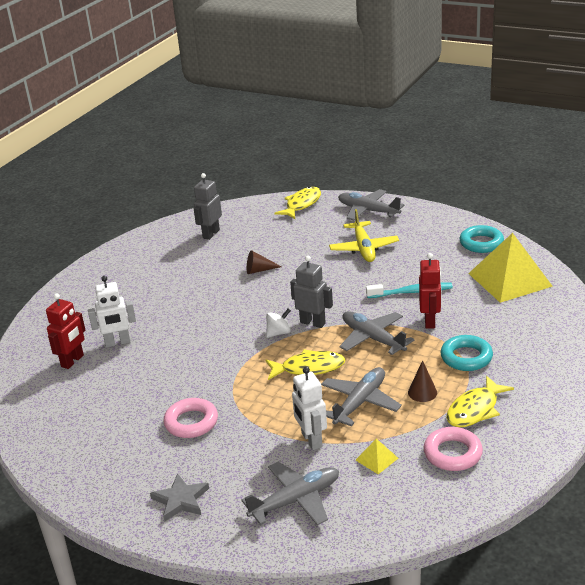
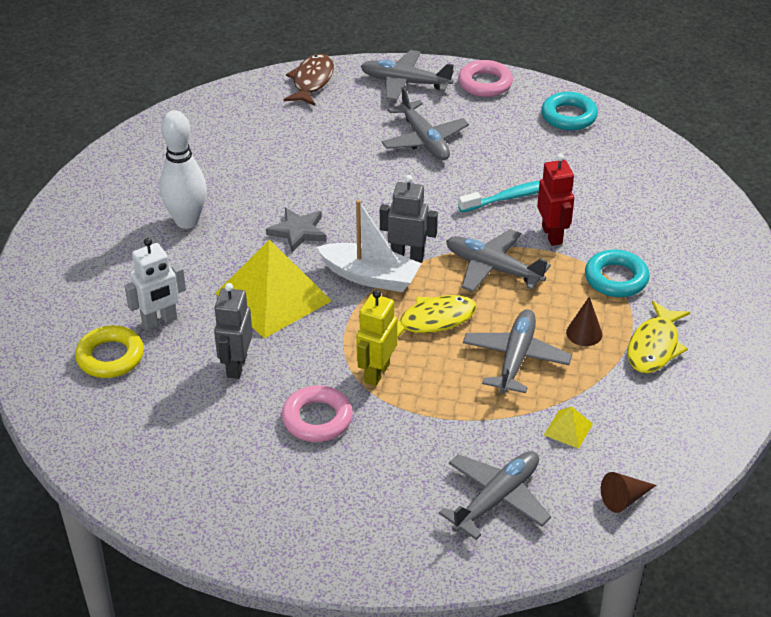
camera: 20 degrees left, 10 degrees up
red robot [46,294,85,369] -> yellow ring [75,325,144,378]
grey star [150,474,209,522] -> grey star moved to [266,208,326,252]
grey robot [194,173,222,240] -> grey robot moved to [214,283,253,379]
brown cone [247,250,282,274] -> brown cone moved to [601,472,656,513]
white spinning top [266,308,291,338] -> white boat [317,200,422,292]
yellow fish [275,187,321,219] -> brown fish [283,54,334,106]
white robot [292,367,327,450] -> none
yellow plane [329,209,399,262] -> grey plane [381,87,469,160]
pink ring [423,427,483,471] -> pink ring moved to [458,60,513,97]
yellow pyramid [468,233,553,303] -> yellow pyramid moved to [215,239,332,338]
none -> white bowling pin [160,110,207,229]
none -> yellow robot [356,290,398,386]

